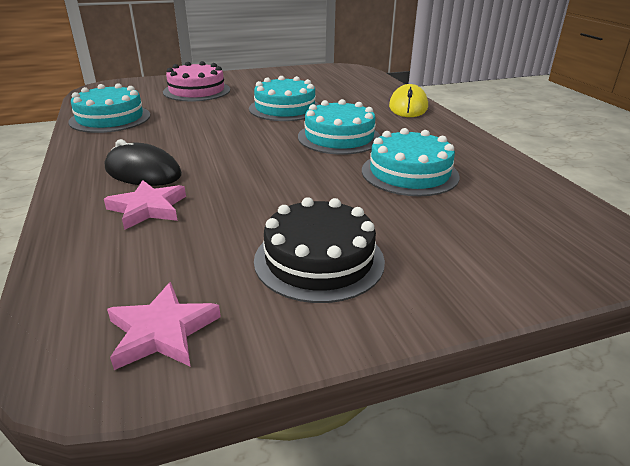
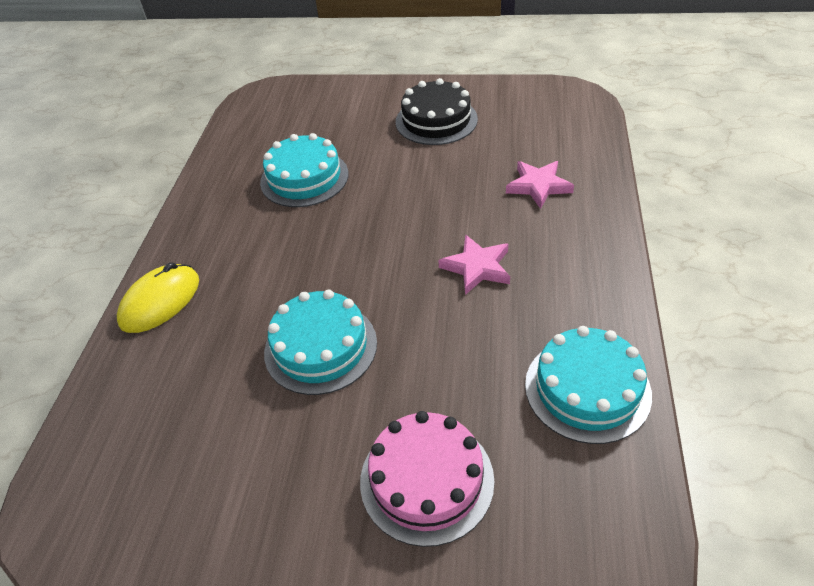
camera: 150 degrees left, 15 degrees up
black mouse [105,139,182,186] -> none
pink star [107,282,221,370] -> pink star moved to [438,235,510,295]
turquoise cake [298,99,380,155] -> none

